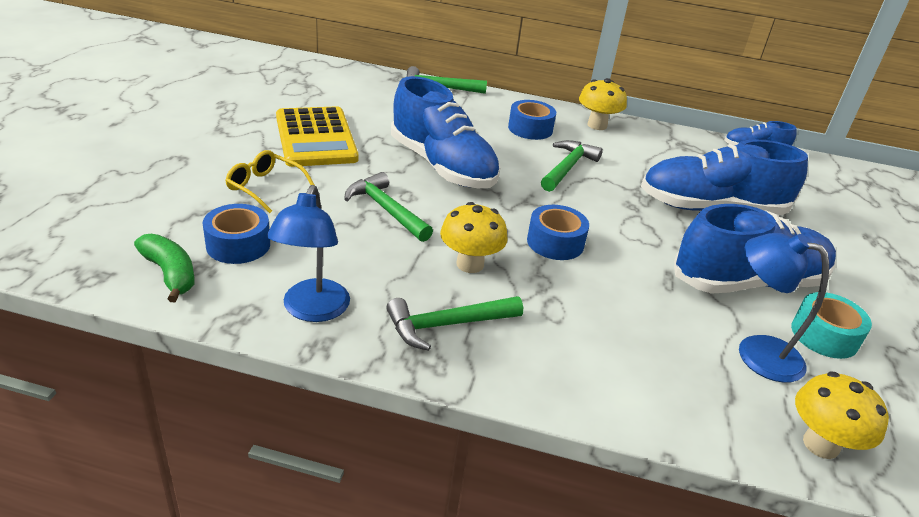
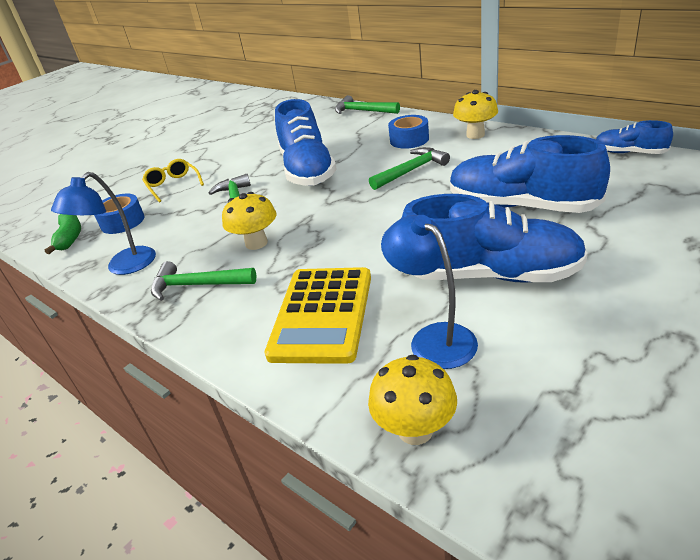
camera: 35 degrees right, 0 degrees up
yellow calculator [276,106,358,167] -> yellow calculator moved to [264,267,371,364]
blue tape [527,205,589,260] -> none
turquoise tape [791,292,872,359] -> none

